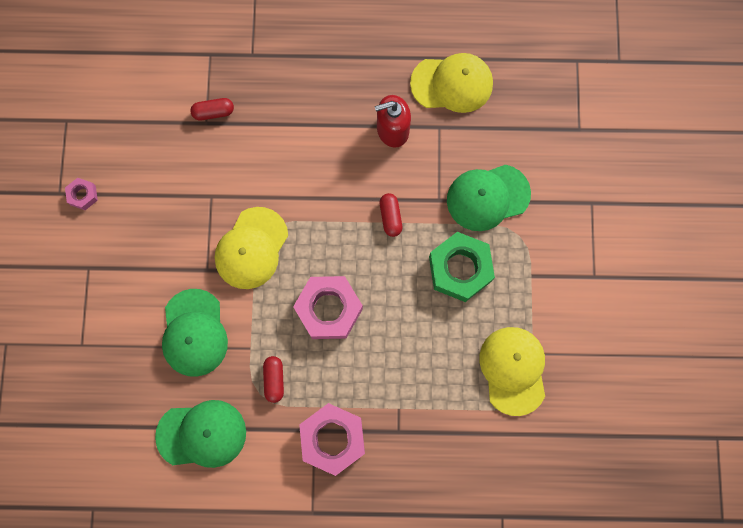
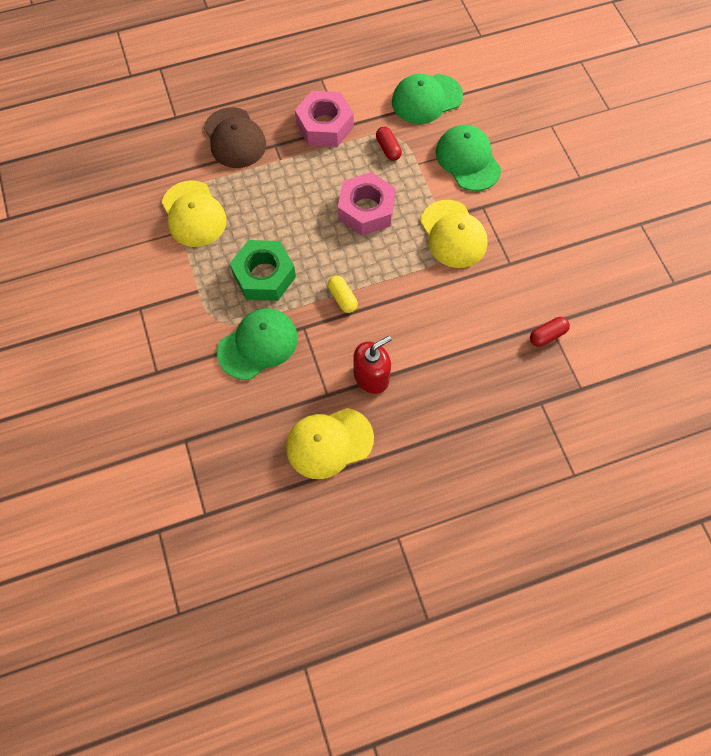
camera: 160 degrees right, 10 degrees down
pink nut [65,178,98,210] -> none
yellow cap [215,207,288,289] -> yellow cap turned 150 degrees clockwise [420,200,488,268]
red capsule [380,193,402,237] -> yellow capsule [328,276,358,313]
none -> brown cap [204,107,266,168]

